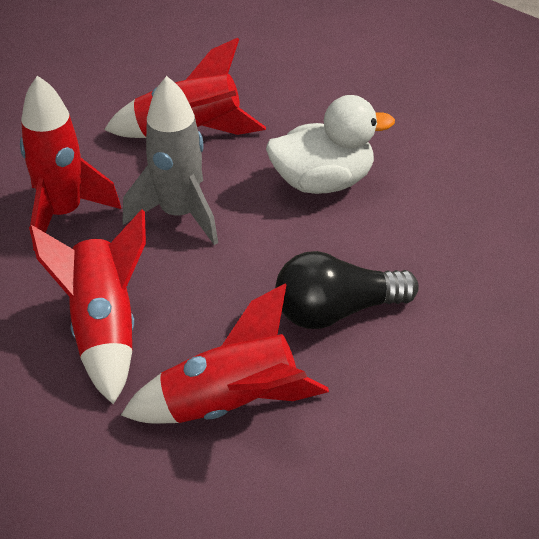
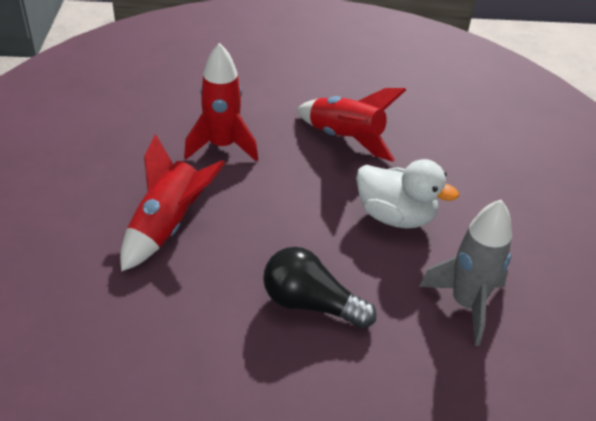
camera: 35 degrees right, 0 degrees up
red rocket [121,284,329,424] -> none
grey rocket [122,76,218,245] -> grey rocket moved to [419,200,512,346]

